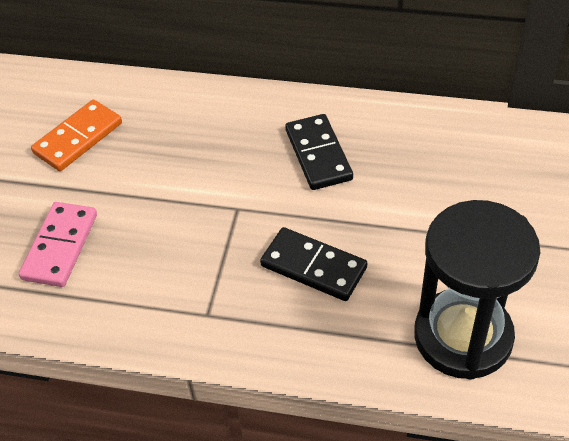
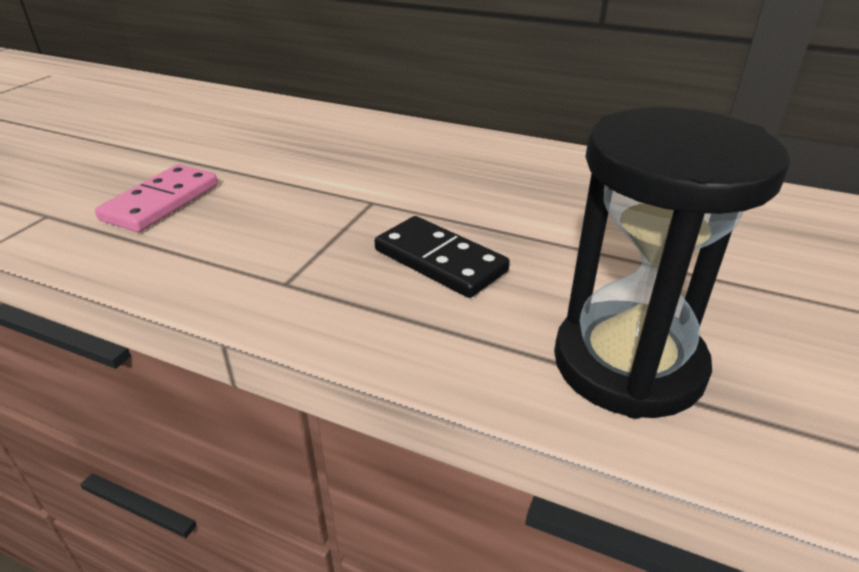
camera: 10 degrees right, 15 degrees down
orange domino [31,100,122,171] -> none
black domino [285,114,353,190] -> none

